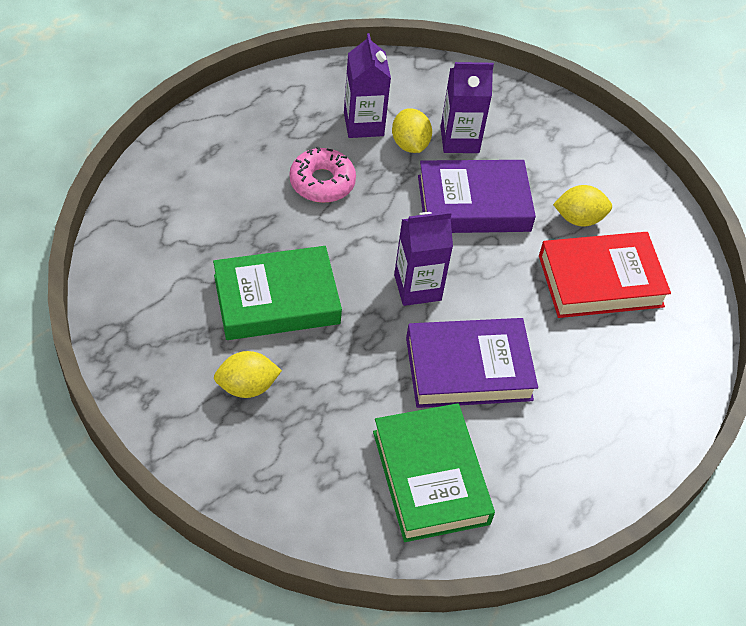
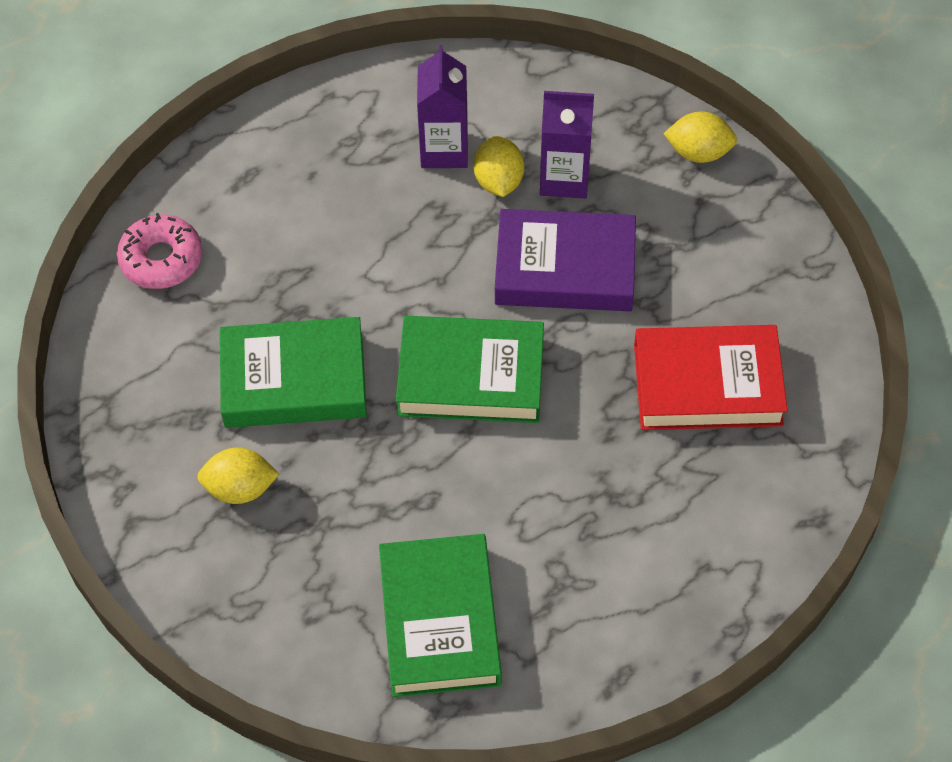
camera: 15 degrees right, 5 degrees up
pink donut [289,146,356,203] -> pink donut moved to [117,213,202,289]
purple carton [394,211,453,306] -> green book [396,316,544,423]
purple book [406,318,538,408] -> none
yellow lemon [553,185,612,227] -> yellow lemon moved to [663,111,737,163]

